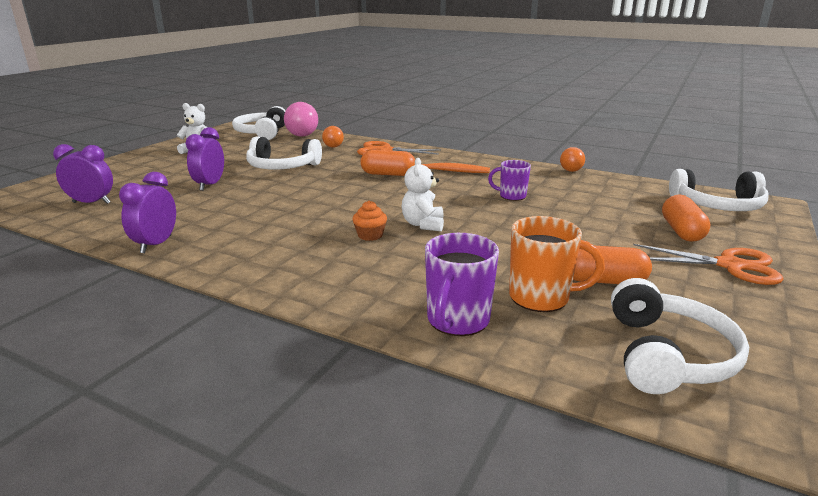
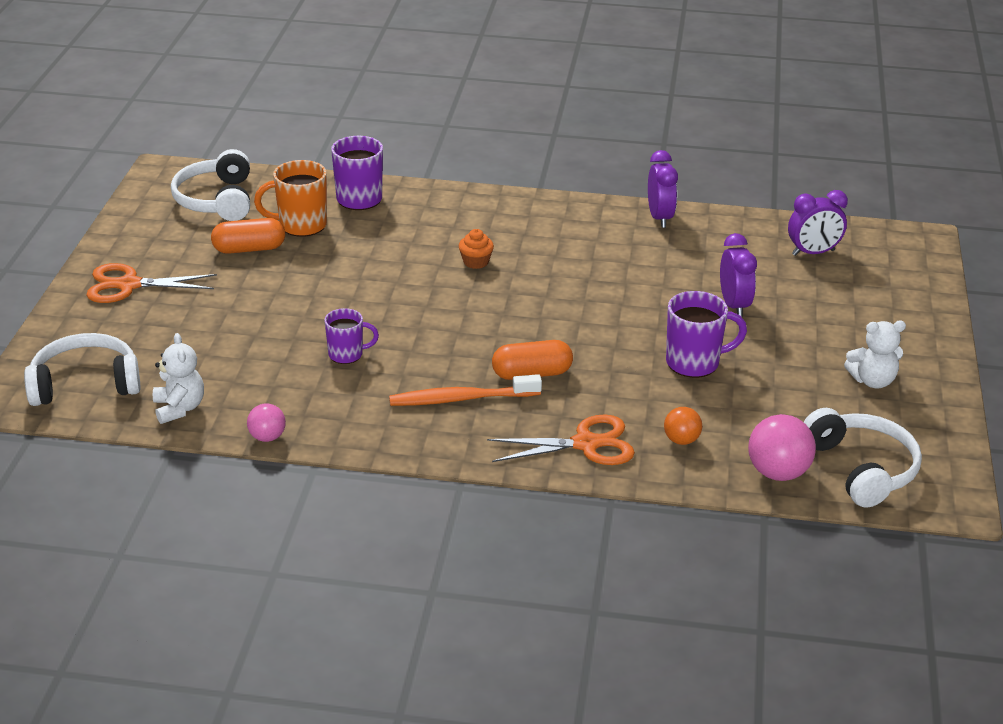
camera: 160 degrees right, 10 degrees up
white headphones [246,136,322,170] -> purple mug [666,291,747,378]
white teddy bear [402,158,444,231] -> white teddy bear moved to [153,333,204,424]
orange ball [560,147,585,172] -> pink ball [247,403,286,442]
orange capsule [662,194,710,242] -> none

